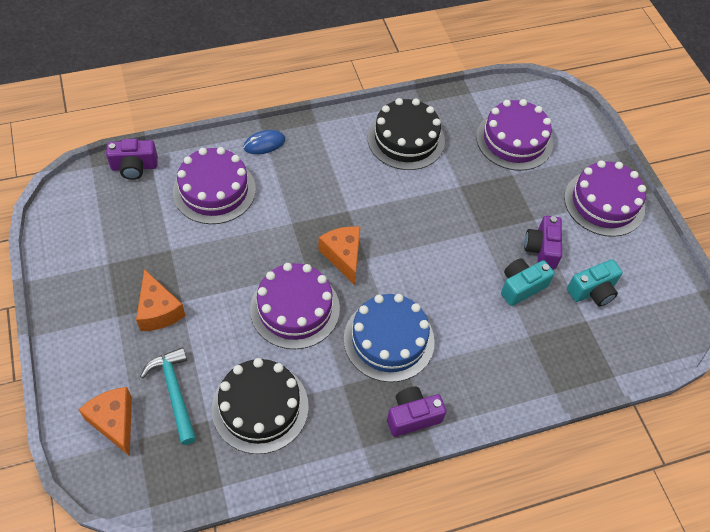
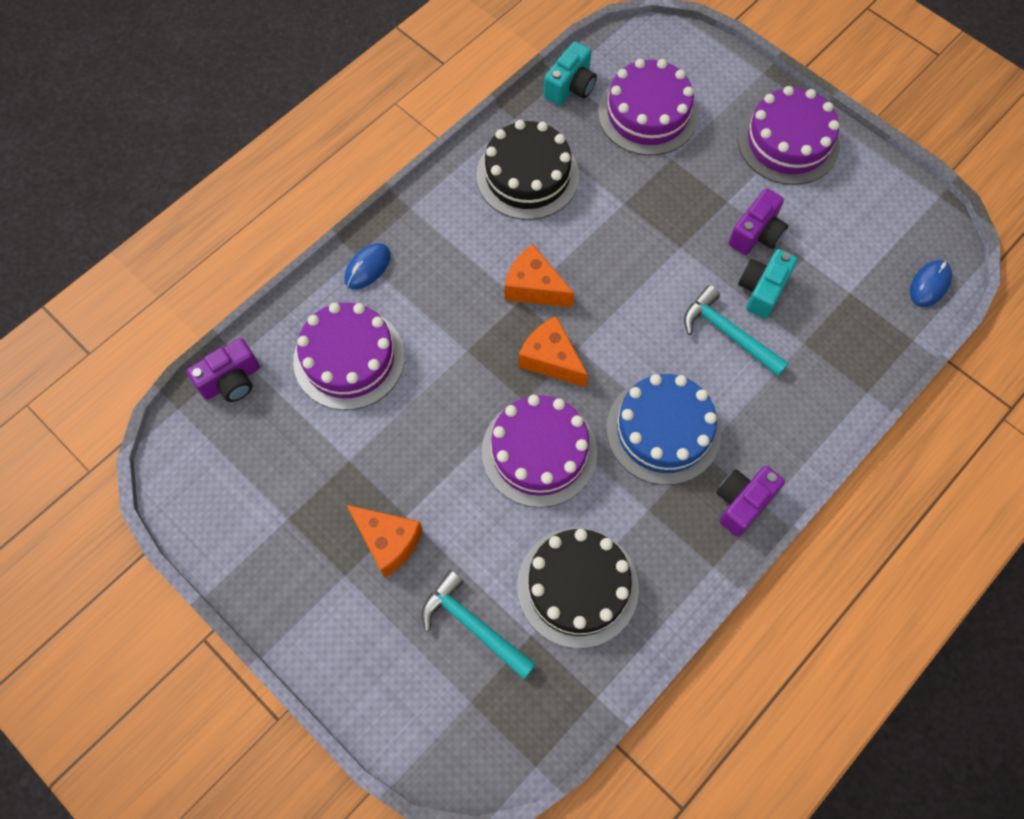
camera: 25 degrees left, 10 degrees up
orange cheese [79,387,132,456] -> orange cheese moved to [505,244,574,308]
purple camera [524,216,562,270] -> purple camera turned 120 degrees counterclockwise [728,188,788,255]
turquoise camera [567,259,623,306] -> turquoise camera moved to [544,41,597,105]
none -> turquoise hammer [684,285,789,376]
none -> blue mouse [910,260,952,307]

